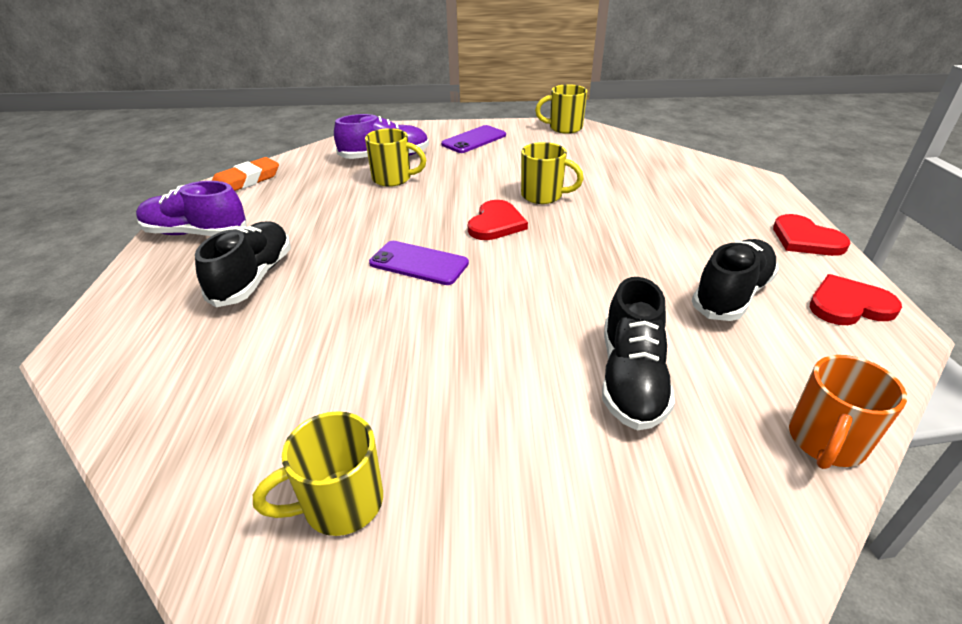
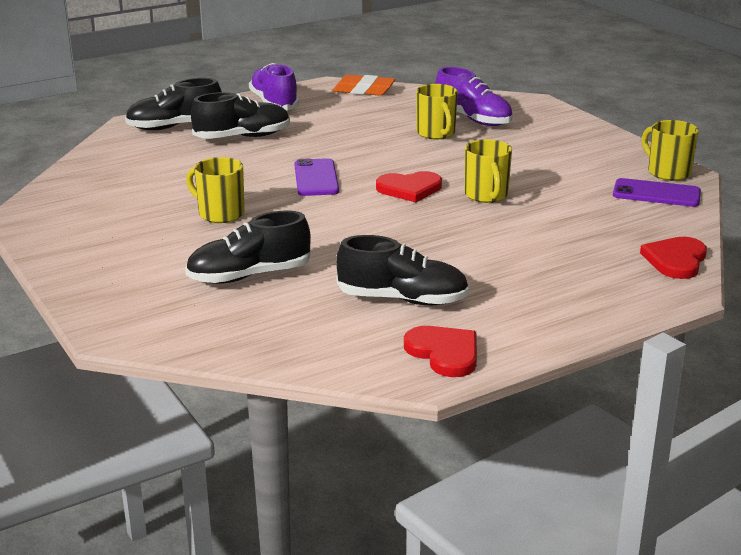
camera: 60 degrees right, 10 degrees down
yellow mug [253,411,383,536] -> yellow mug moved to [186,157,245,223]
purple phone [441,125,506,153] -> purple phone moved to [613,178,701,207]
red heart [773,214,850,256] -> red heart moved to [640,237,707,279]
orange mug [789,355,907,469] -> none
none -> black shoe [125,78,222,130]

